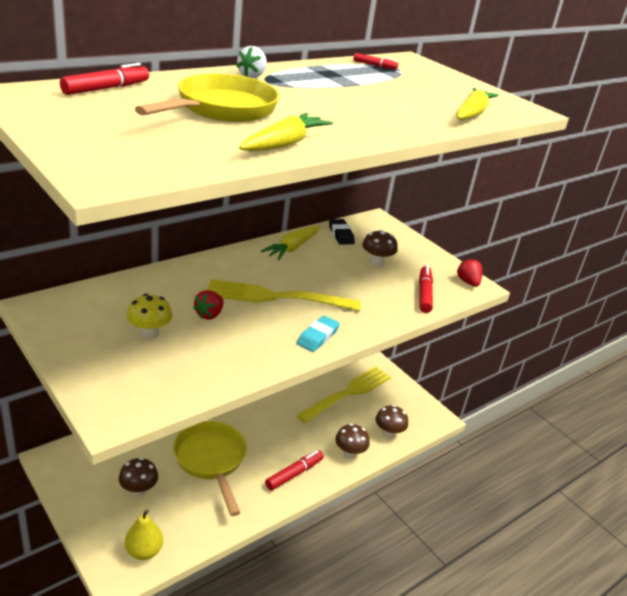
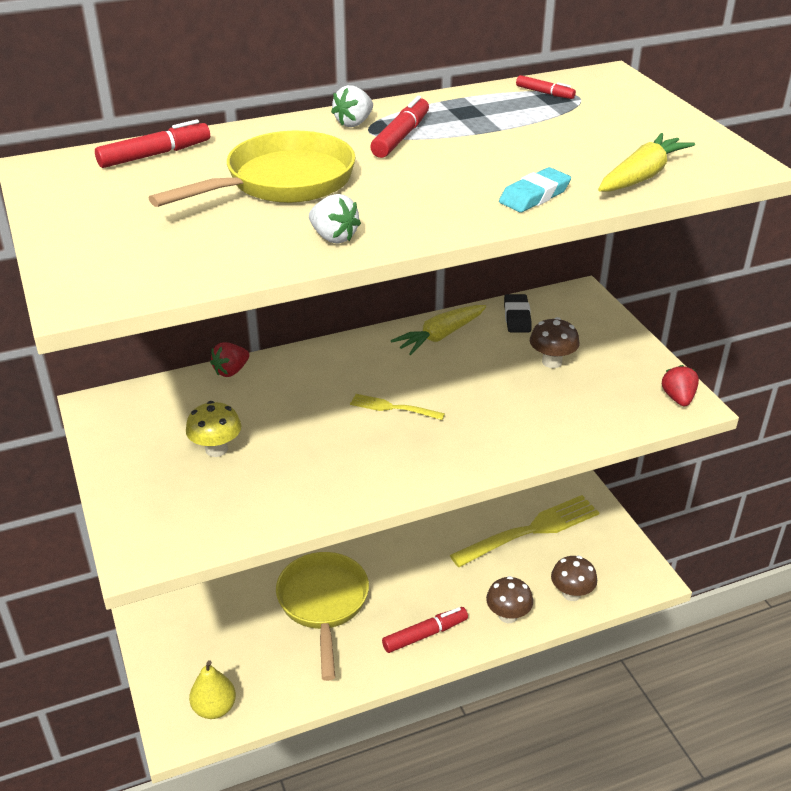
camera: 20 degrees right, 5 degrees up
brown mushroom [119,457,158,497] -> none
red strawberry [193,290,224,320] -> red strawberry moved to [210,342,249,377]
yellow fork [207,279,361,311] -> yellow fork [350,394,445,420], size x0.48
yellow carrot [239,113,333,152] -> white strawberry [309,194,361,244]
turquoise eraser [297,316,340,352] -> turquoise eraser moved to [499,167,571,212]
red marker [419,265,433,313] -> red marker moved to [370,96,429,158]

